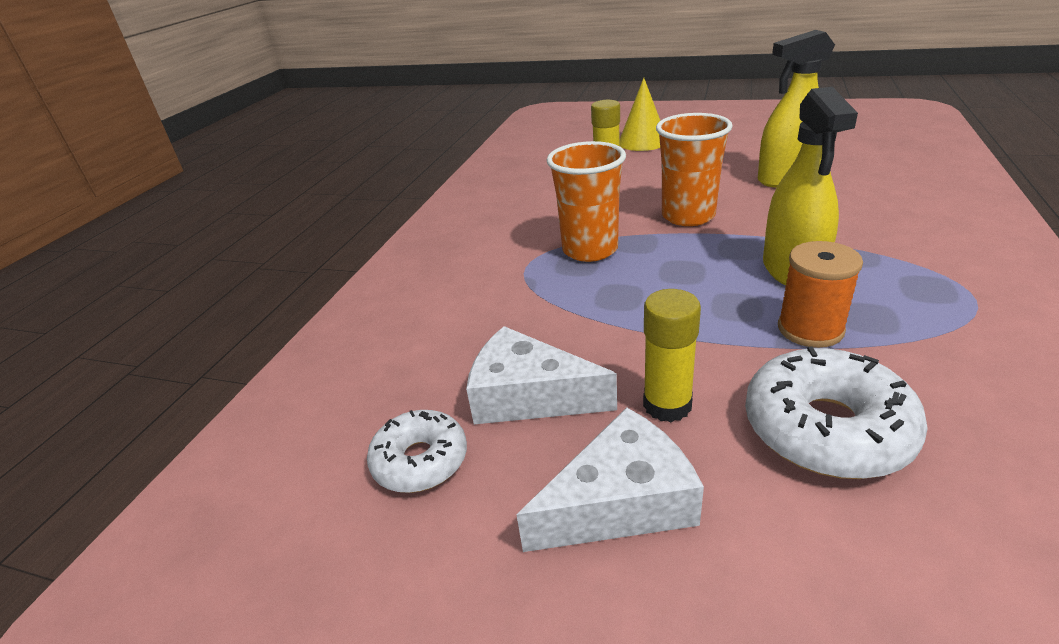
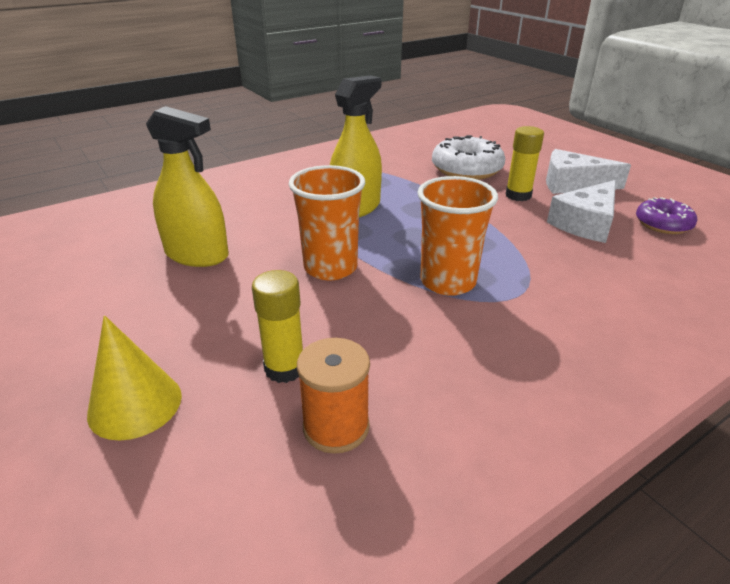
camera: 145 degrees left, 0 degrees up
white donut [367,410,467,493] -> purple donut [636,197,697,234]
white cheese [466,326,617,424] -> white cheese turned 75 degrees clockwise [547,180,616,243]
orange spool [778,241,863,348] -> orange spool moved to [297,338,370,454]

